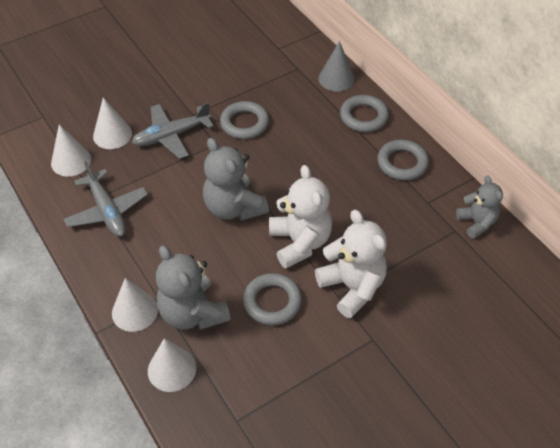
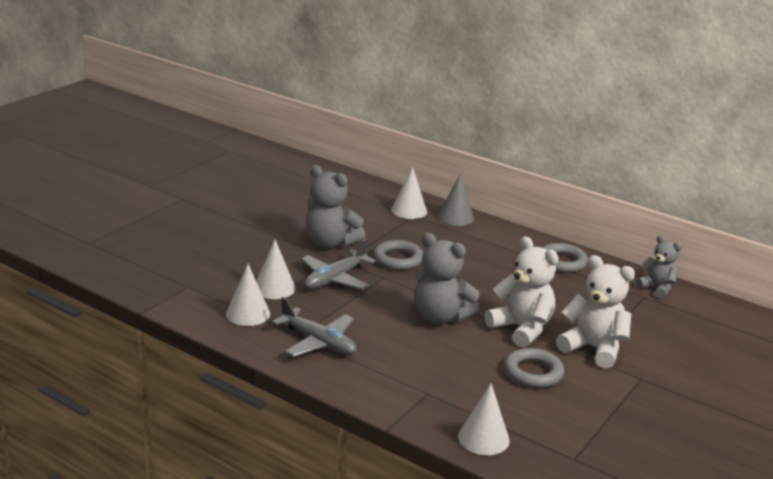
camera: 25 degrees left, 25 degrees down
white cone [112,278,158,332] -> white cone moved to [391,167,427,219]
grey teddy bear [156,245,231,330] -> grey teddy bear moved to [306,165,365,248]
grey ring [340,95,389,132] -> none

